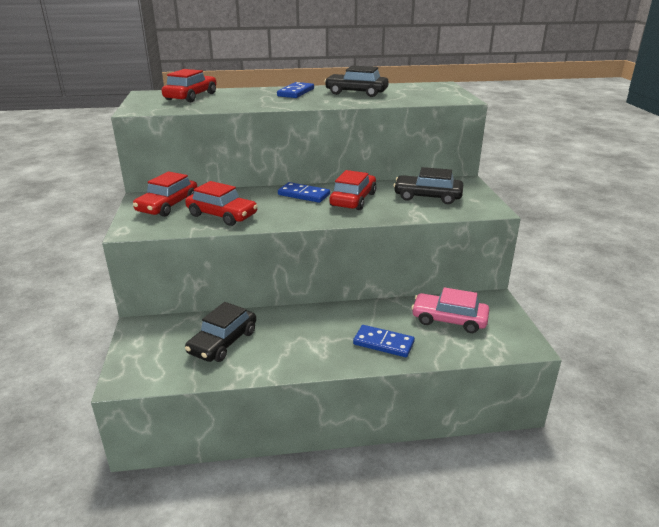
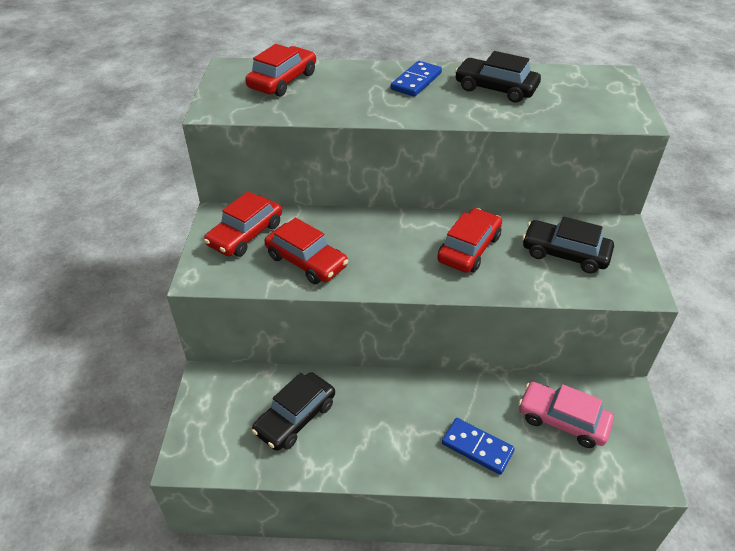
camera: 10 degrees right, 15 degrees up
blue domino [278,182,330,203] -> none

